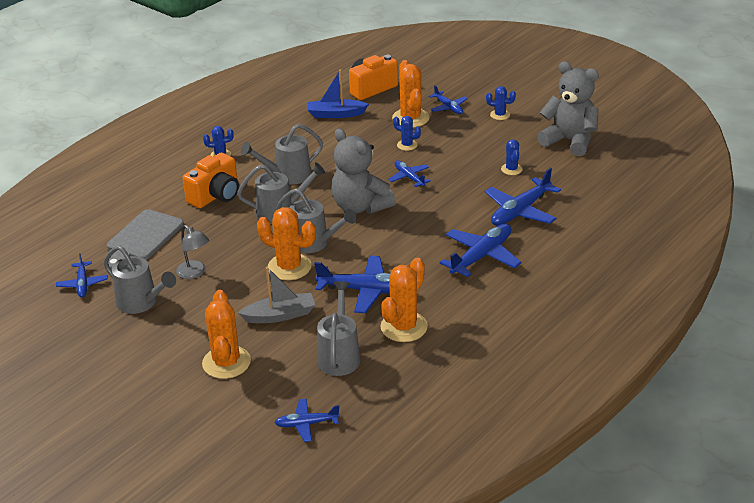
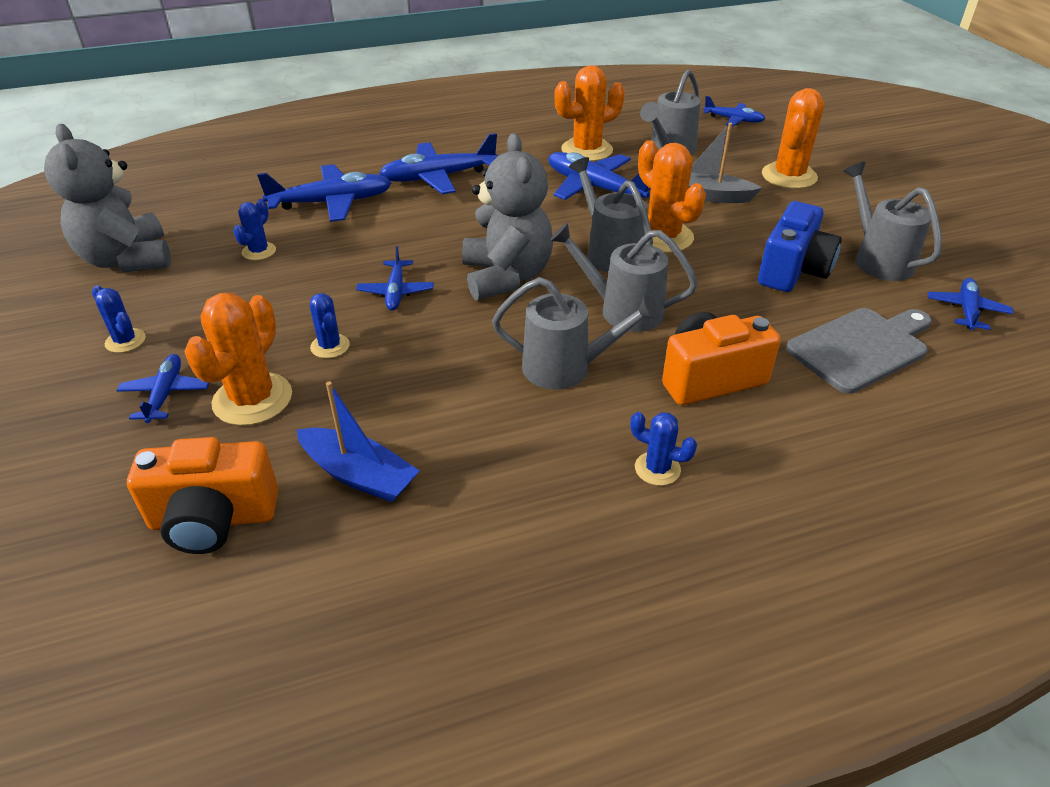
camera: 150 degrees left, 5 degrees up
grey lamp [176,225,209,279] -> blue camera [758,201,842,292]

